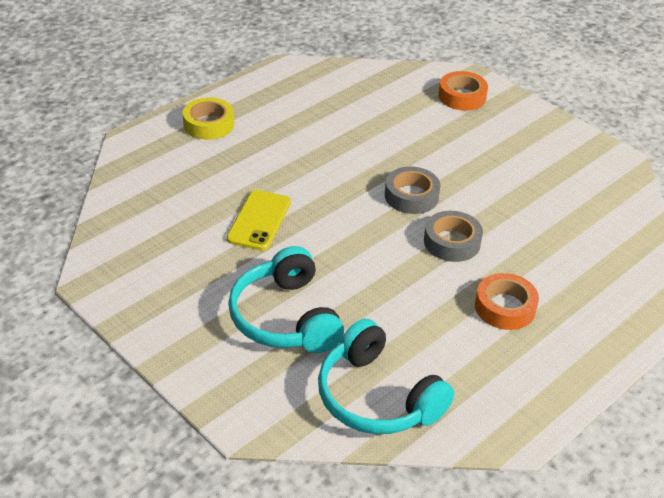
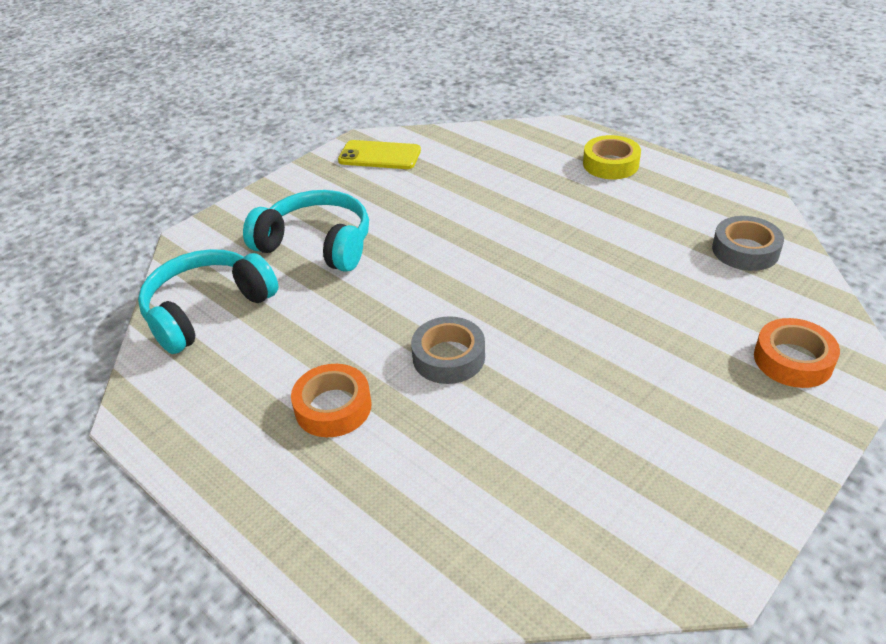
camera: 90 degrees right, 0 degrees up
yellow phone [227,190,291,251] -> yellow phone moved to [338,140,421,169]
turquoise headphones [228,246,344,353] -> turquoise headphones turned 45 degrees clockwise [243,190,369,272]
grey tape [385,167,440,214] -> grey tape moved to [712,216,784,271]

